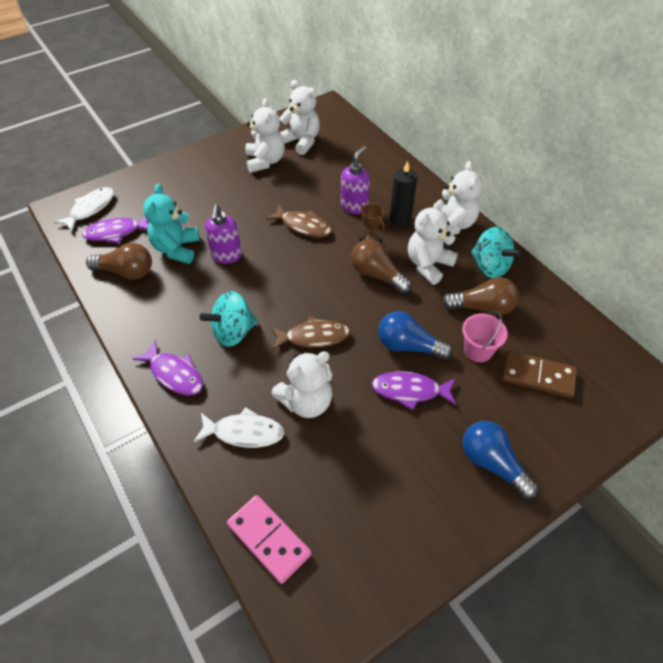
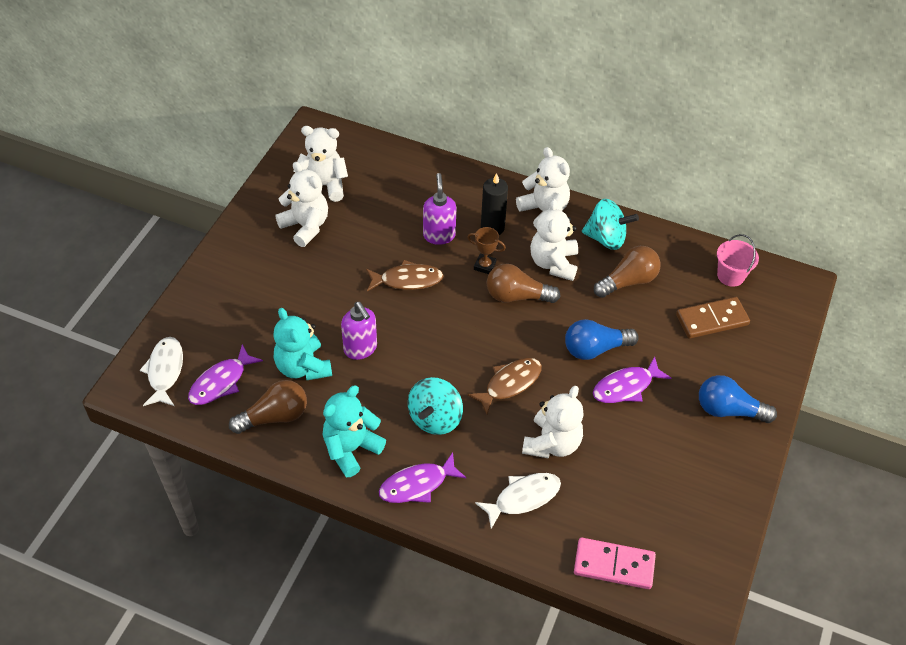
camera: 35 degrees left, 0 degrees up
purple fish [133,341,203,396] -> purple fish turned 150 degrees clockwise [379,452,466,503]
pink bucket [462,311,508,362] -> pink bucket moved to [717,234,759,287]
none -> turquoise teddy bear [322,385,386,477]

